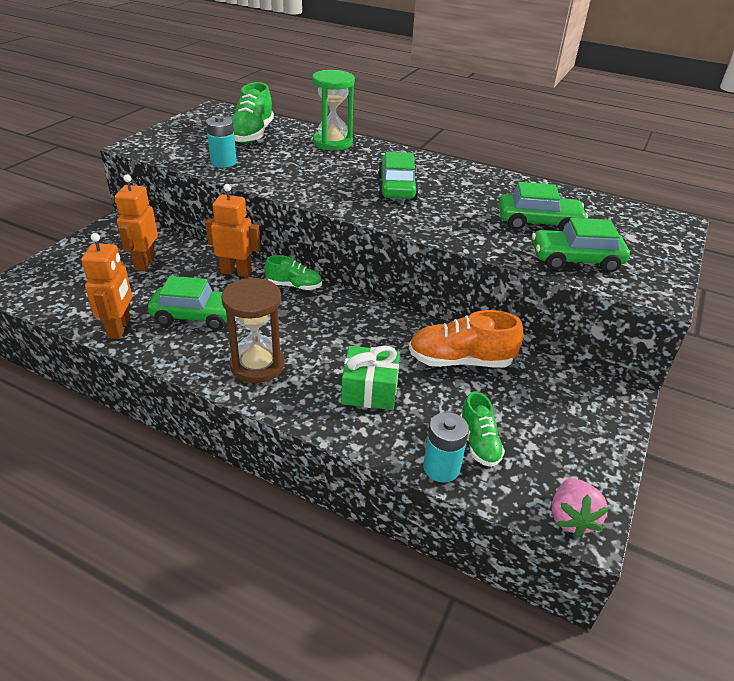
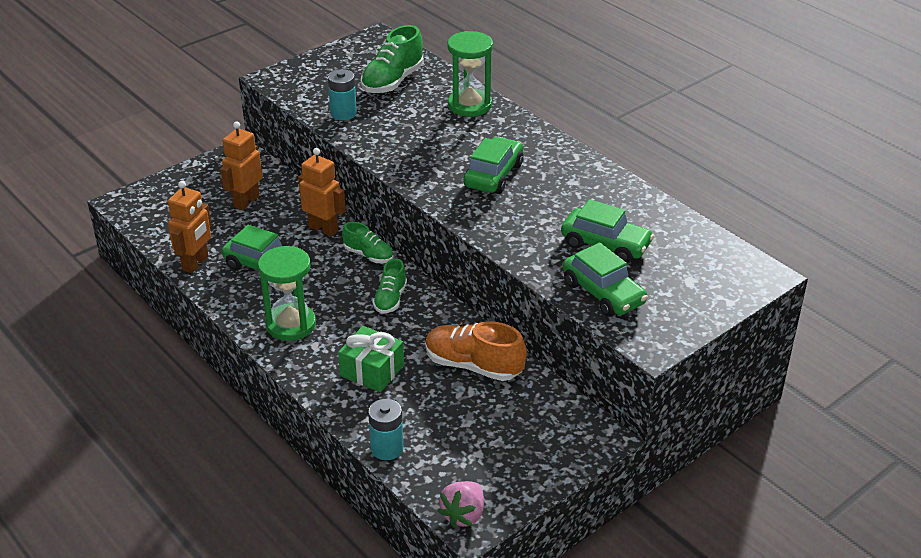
camera: 25 degrees right, 0 degrees up
brown hourglass [221,277,285,383] -> green hourglass [258,246,316,341]
green shoe [460,392,505,467] -> green shoe moved to [373,258,407,314]
green car [532,218,630,273] -> green car turned 150 degrees counterclockwise [563,243,648,317]

